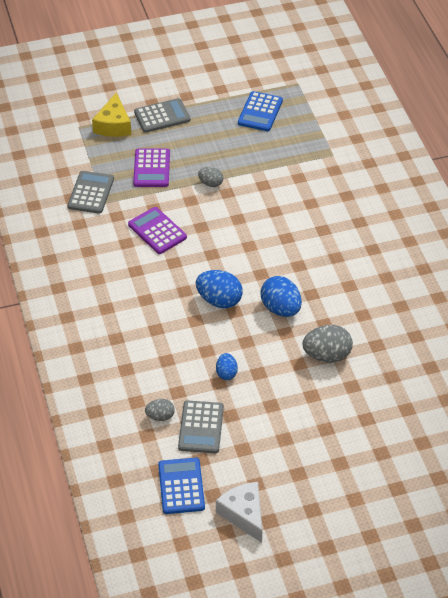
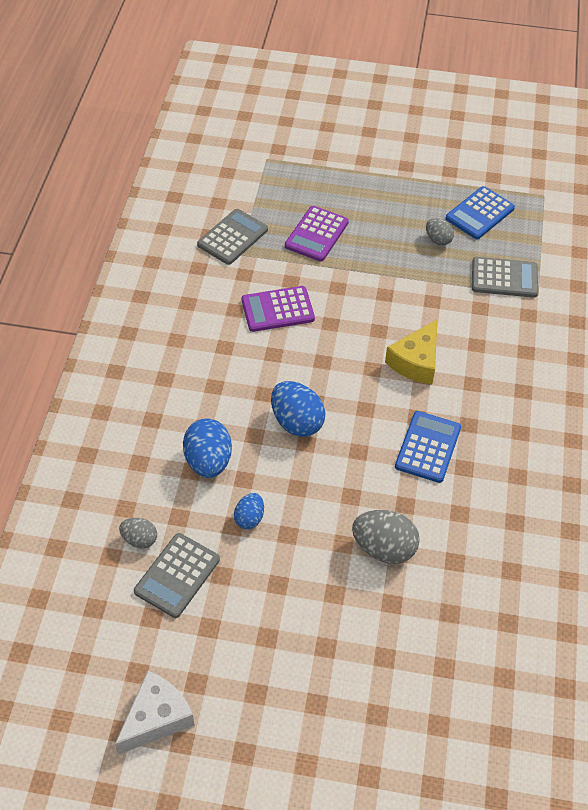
camera: 25 degrees right, 5 degrees up
yellow cheese [92,92,131,137] -> yellow cheese moved to [385,320,437,384]
purple calculator [128,207,187,254] -> purple calculator turned 90 degrees counterclockwise [242,286,315,332]
grey calculator [134,98,191,133] -> grey calculator moved to [472,257,538,298]
blue calculator [158,458,205,514] -> blue calculator moved to [395,411,461,483]
grey egg [198,167,223,187] -> grey egg moved to [426,218,454,246]
white cheese [216,482,262,543] -> white cheese turned 45 degrees clockwise [115,671,195,755]
blue egg [260,276,302,317] -> blue egg moved to [183,419,232,478]

